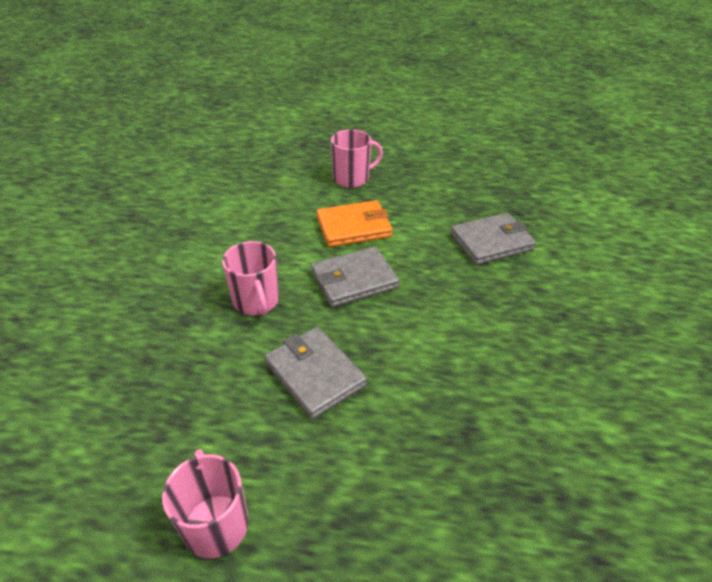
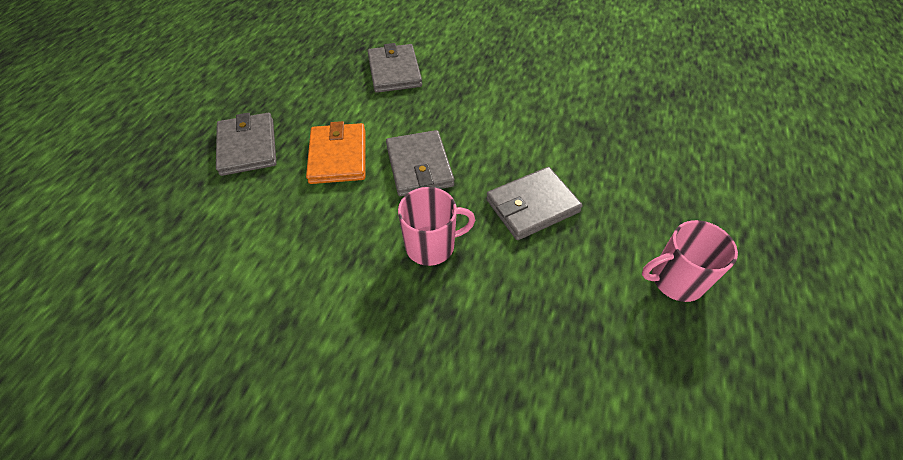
camera: 80 degrees left, 10 degrees up
pink mug [331,129,383,188] -> grey wallet [216,113,276,176]

